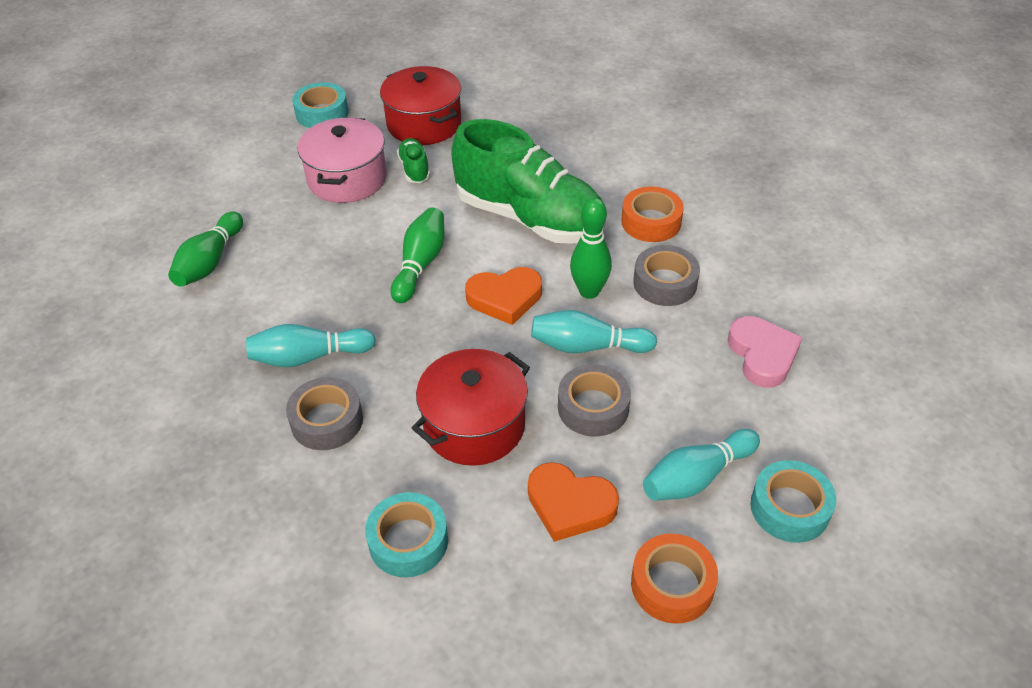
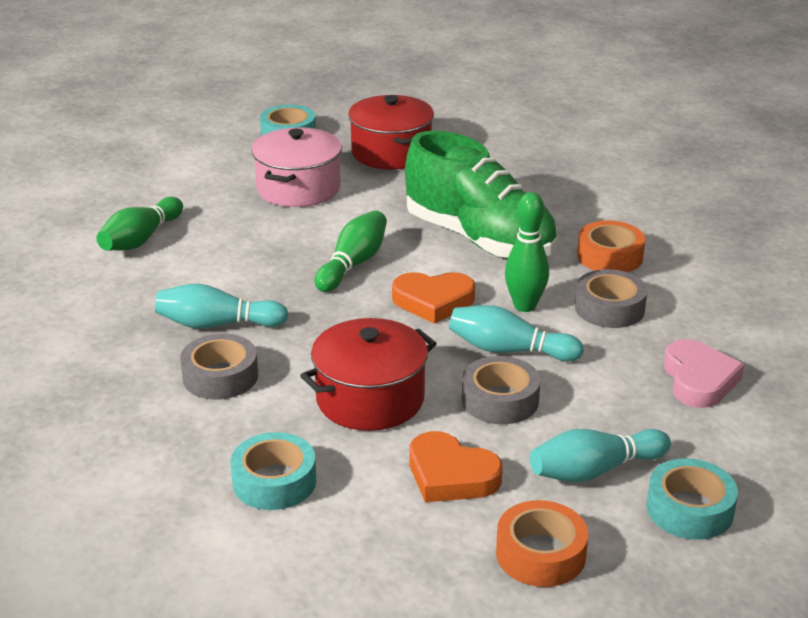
camera: 10 degrees right, 15 degrees down
green shoe [397,138,430,183] -> none

